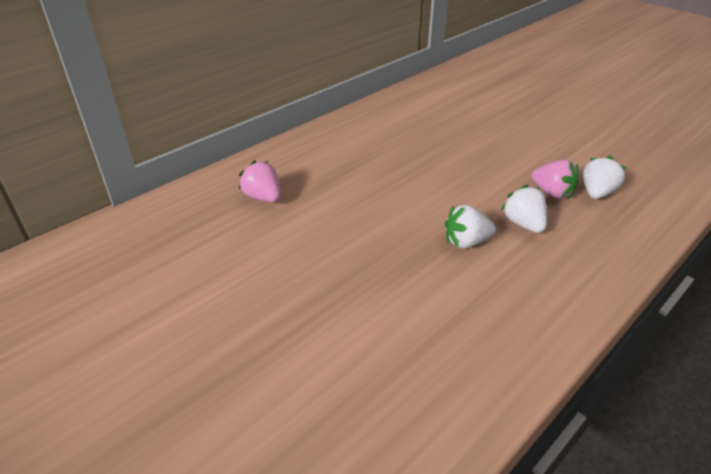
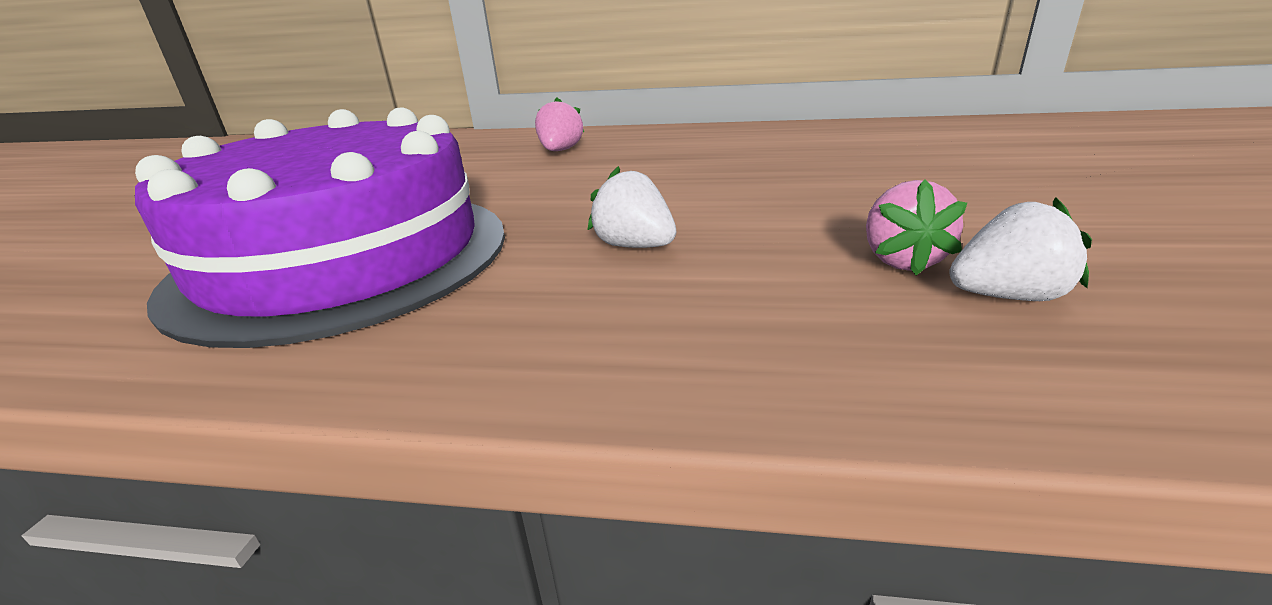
camera: 55 degrees right, 10 degrees down
white strawberry [501,185,547,233] -> none
none -> purple cake [135,107,505,348]

